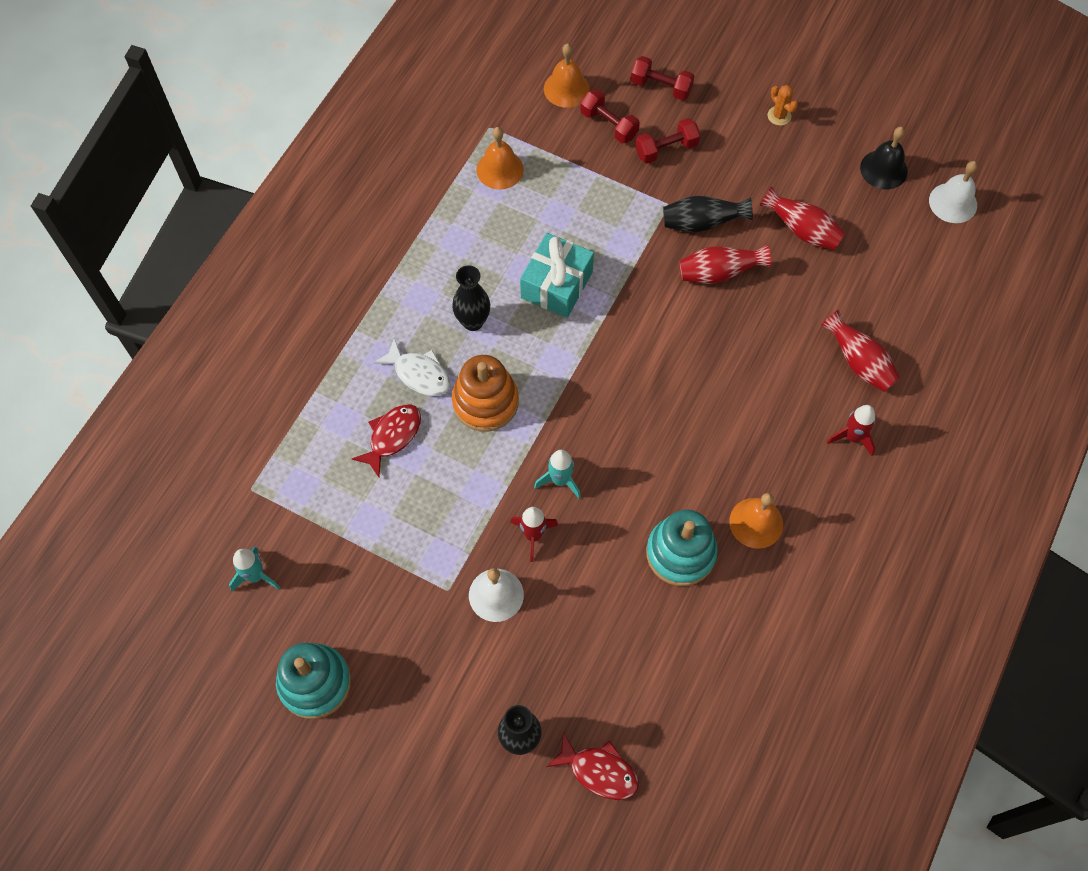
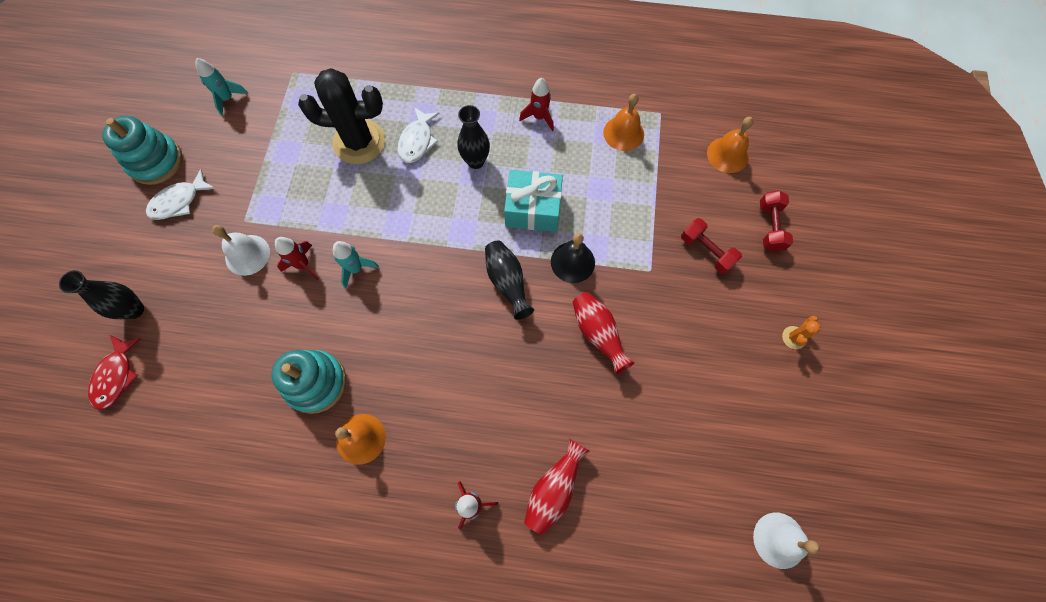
camera: 70 degrees right, 5 degrees up
red fish [352,404,421,477] -> black cactus [298,68,385,164]
orange stacking toy [452,355,519,432] -> none
red dumbbell [580,89,640,143] -> none
black vase [663,196,753,232] -> black vase moved to [485,240,534,320]
red vase [760,186,846,250] -> none
black bell [860,127,908,189] -> black bell moved to [551,233,595,283]
none -> white fish [146,169,216,220]
none -> red rocket [519,78,554,131]

